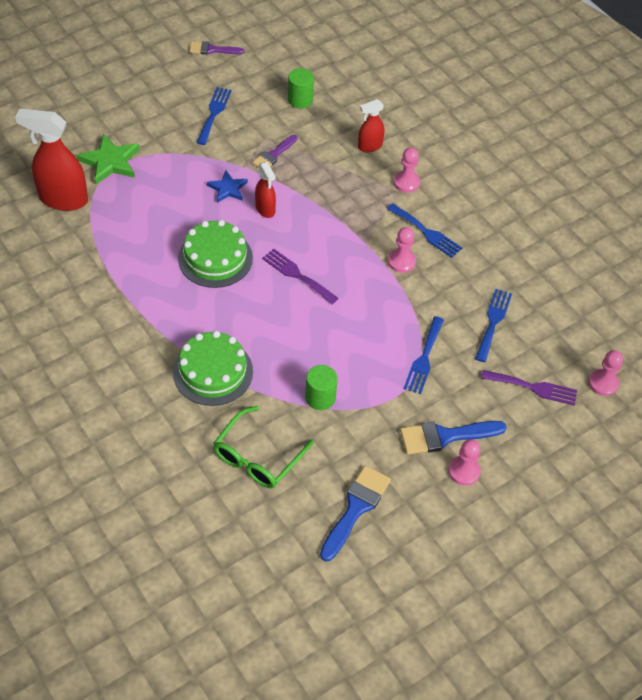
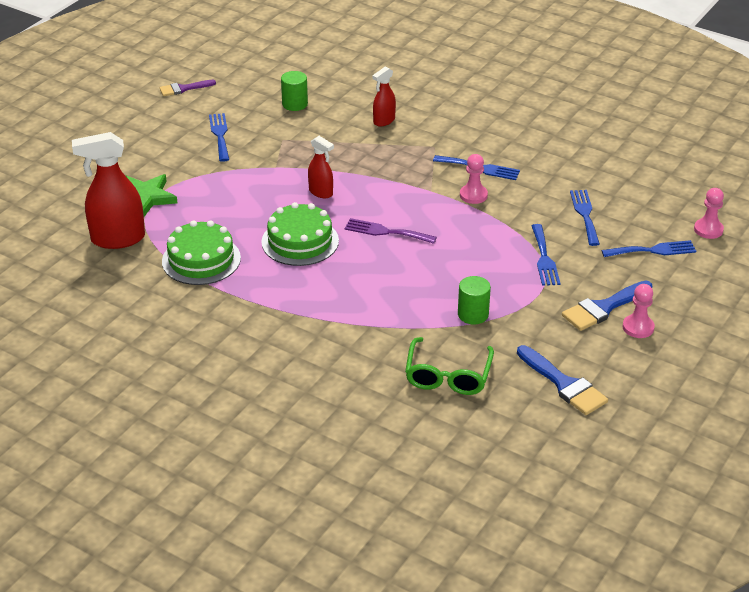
camera: 20 degrees left, 15 degrees down
green cake [173,331,253,406] -> green cake moved to [162,220,241,285]
blue star [207,171,248,203] -> none
purple brush [252,135,297,168] -> none
blue brush [320,465,391,561] -> blue brush turned 135 degrees clockwise [517,345,608,415]
pink pawn [394,148,420,193] -> none
purple fork [481,370,577,405] -> blue fork [601,240,696,257]

